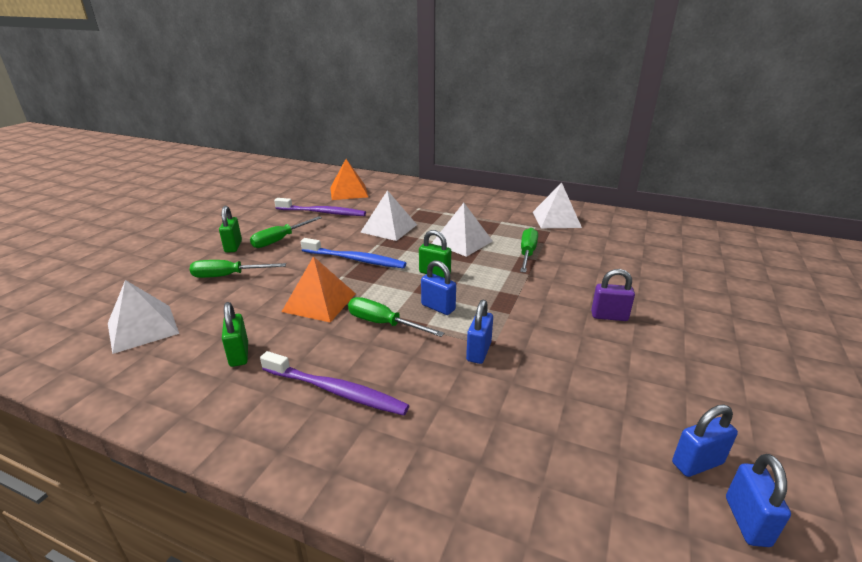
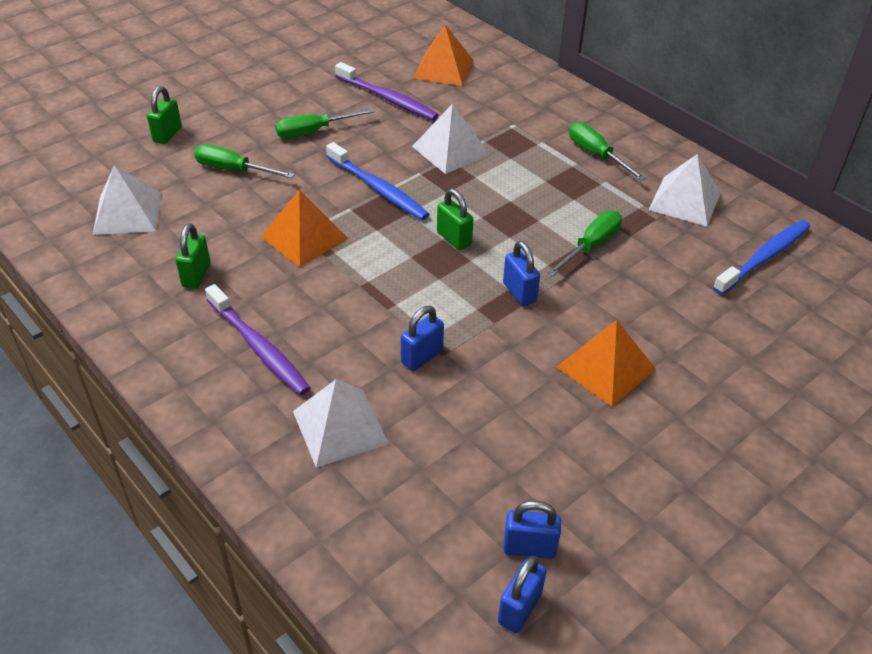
camera: 25 degrees right, 15 degrees up
green padlock [219,206,242,253] -> green padlock moved to [147,86,182,144]
green screwdriver [348,297,444,337] -> green screwdriver moved to [569,122,646,181]
blue padlock [421,260,456,315] -> blue padlock moved to [503,241,540,306]
white pyramid [432,203,492,257] -> white pyramid moved to [293,379,389,468]
purple padlock [591,269,635,321] -> orange pyramid [557,320,656,407]
none -> blue toothbrush [713,220,810,295]

